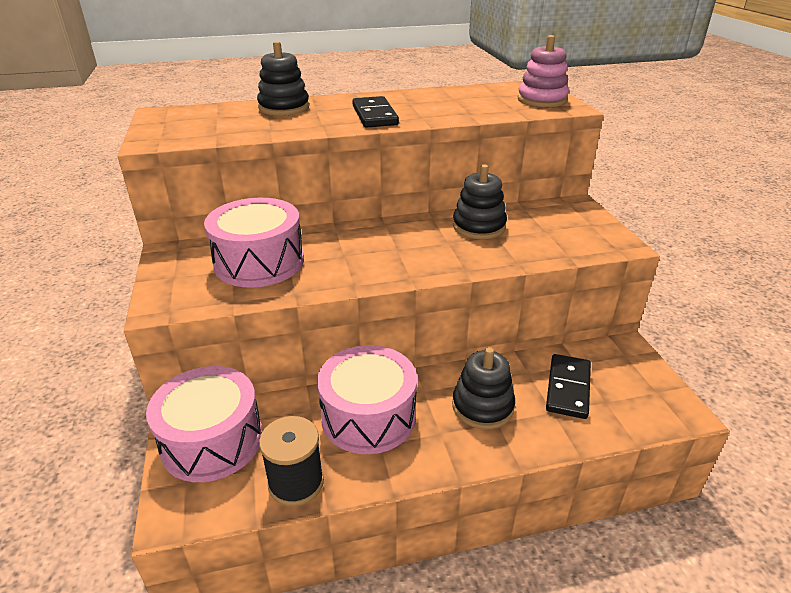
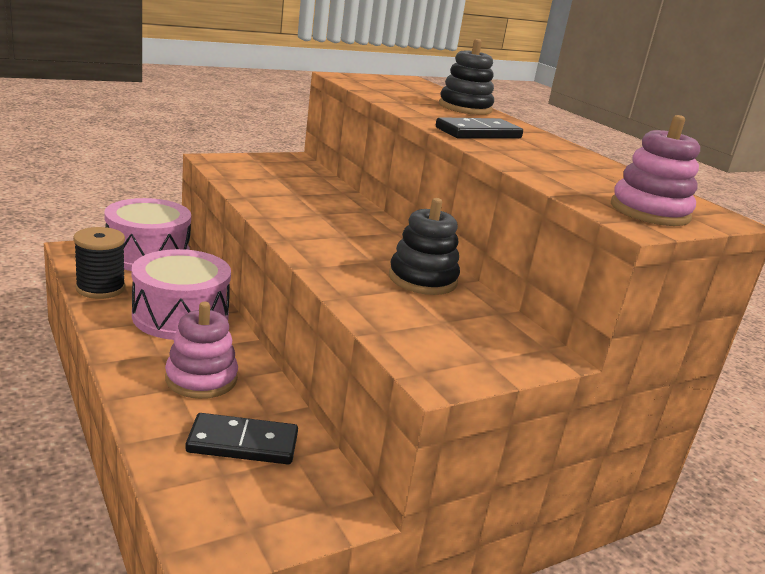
camera: 70 degrees right, 10 degrees down
pink drum [204,198,304,288] -> none
black stacking toy [452,347,515,429] -> pink stacking toy [165,302,238,399]

